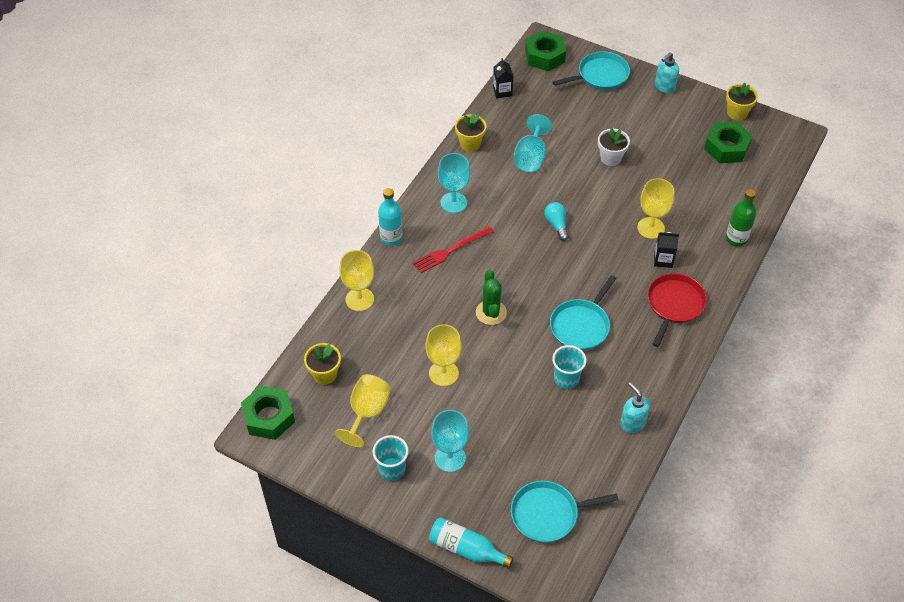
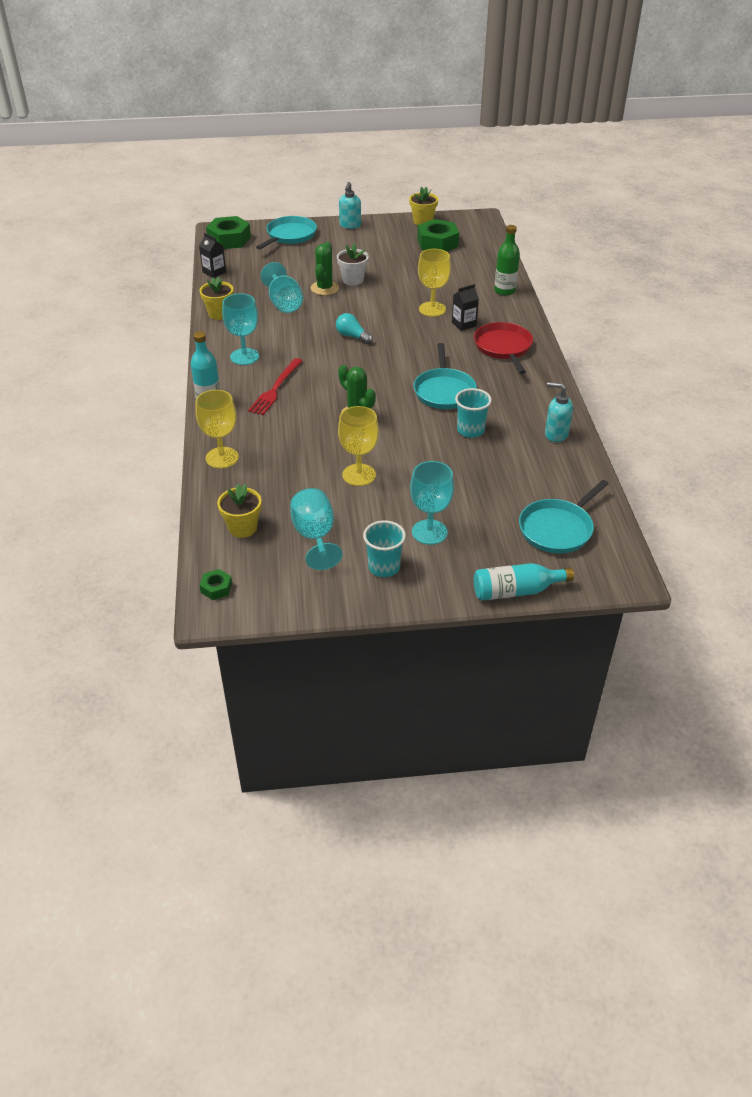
camera: 35 degrees left, 10 degrees down
green nut [241,386,295,440] -> green nut [200,569,232,600], size x0.49
yellow goblet [335,374,391,447] -> turquoise goblet [290,488,343,570]
none -> green cactus [311,242,339,295]

